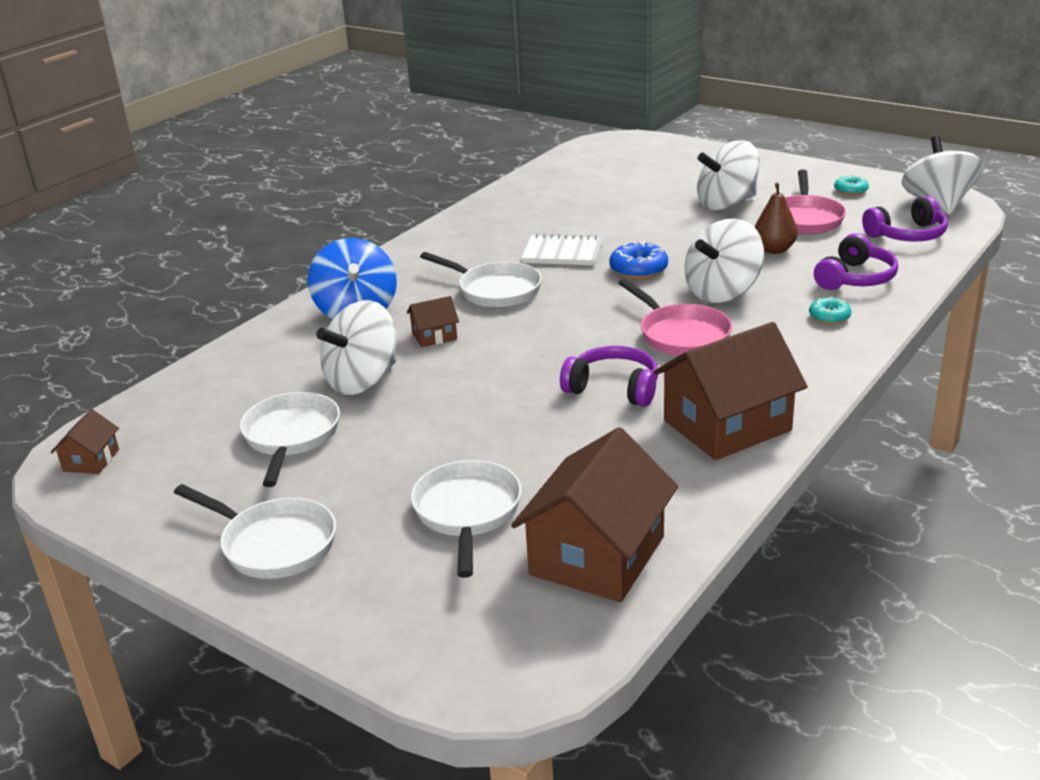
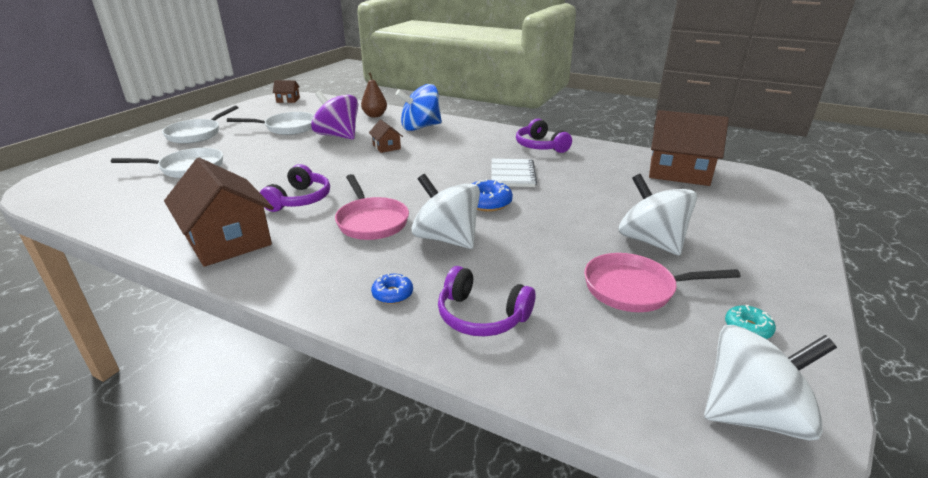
camera: 80 degrees right, 0 degrees up
white spinning top [316,300,396,395] -> purple spinning top [311,91,358,139]
white pan [420,252,542,308] -> none
brown house [511,427,678,602] -> brown house moved to [649,110,729,186]
pink pan [619,279,732,356] -> pink pan turned 75 degrees counterclockwise [335,174,409,240]
brown pear [754,182,798,254] -> brown pear moved to [361,72,387,117]
turquoise donut [809,297,851,324] -> blue donut [371,273,413,304]
purple headphones [862,196,948,242] -> purple headphones moved to [516,119,572,153]

